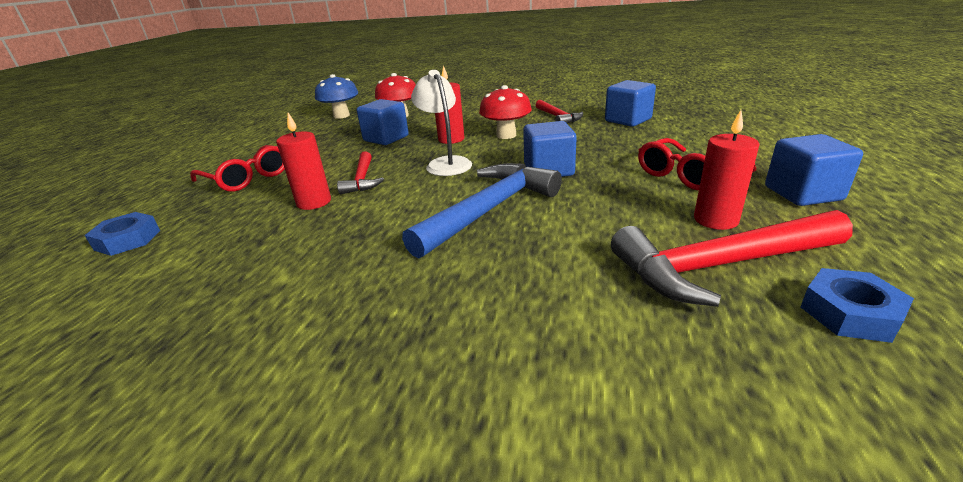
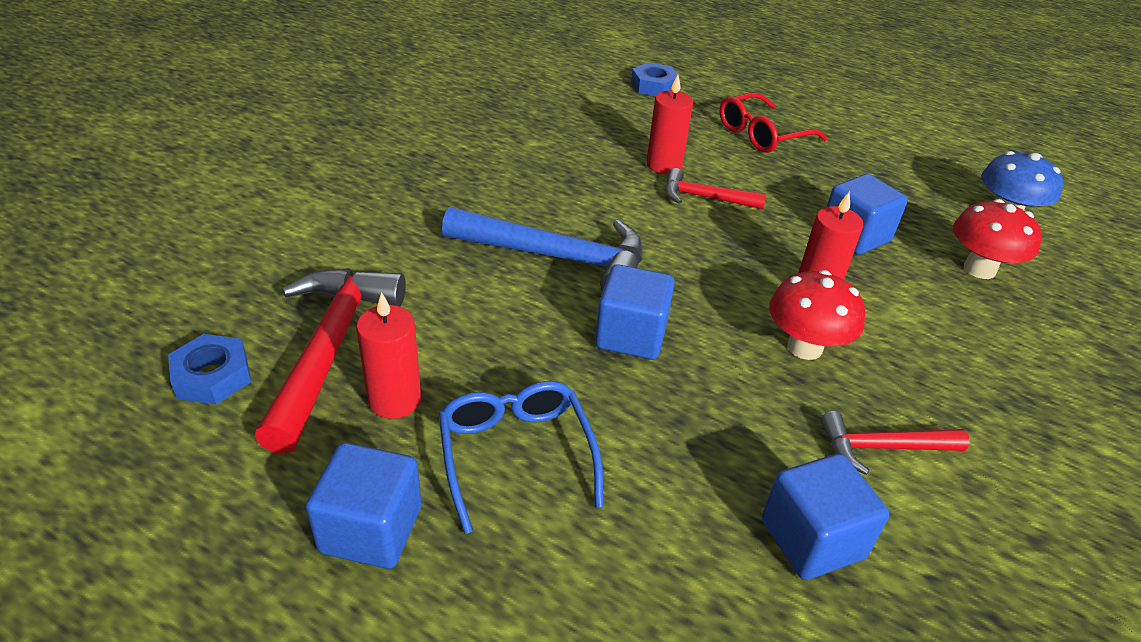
camera: 105 degrees right, 10 degrees up
blue hammer [402,163,562,258] -> blue hammer turned 45 degrees counterclockwise [442,207,643,291]
white lamp [411,70,472,176] -> none
red glasses [638,138,756,191] -> blue glasses [439,381,603,534]

